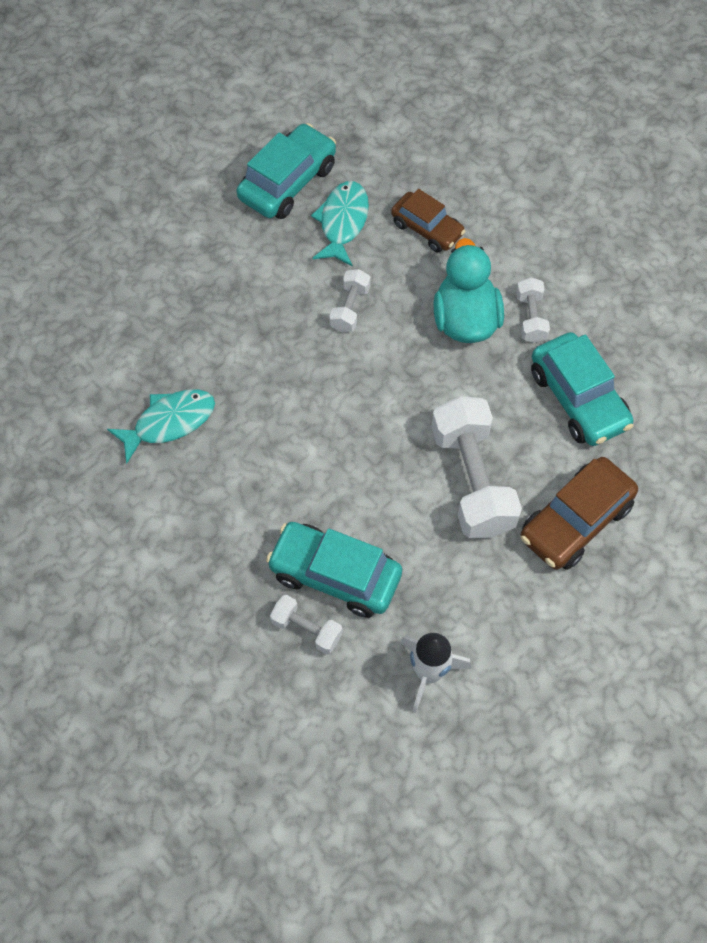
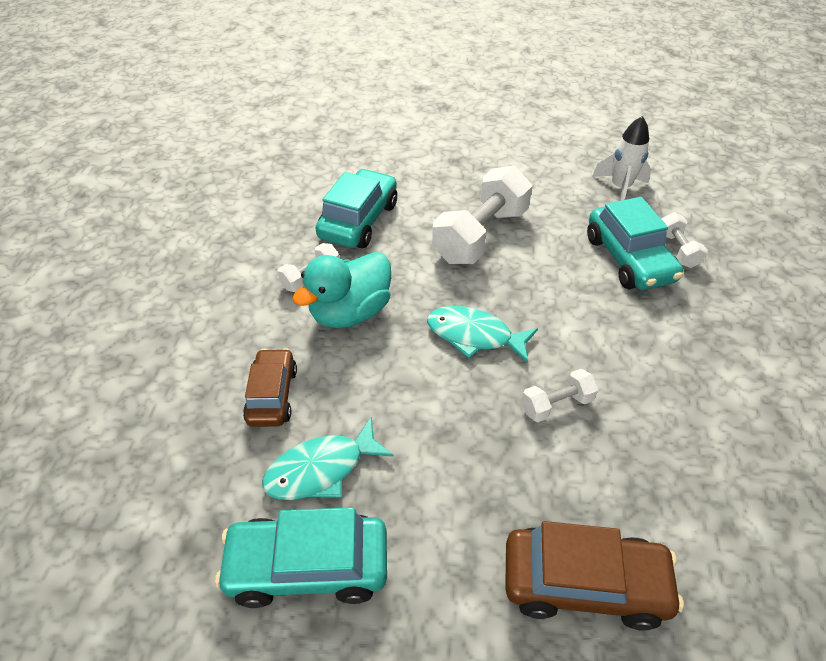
camera: 130 degrees left, 15 degrees down
turquoise fish [107,389,215,464] -> turquoise fish moved to [427,306,538,363]
white dumbbell [329,269,371,332] -> white dumbbell moved to [521,369,598,422]
brown car [521,457,638,570] -> brown car moved to [505,521,684,631]

